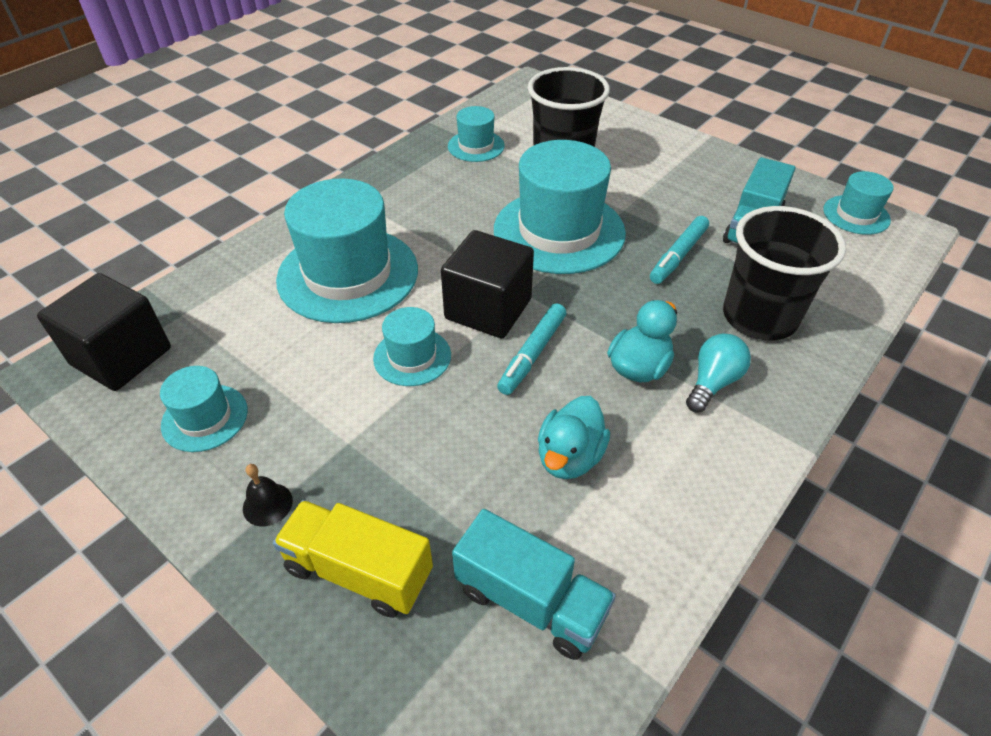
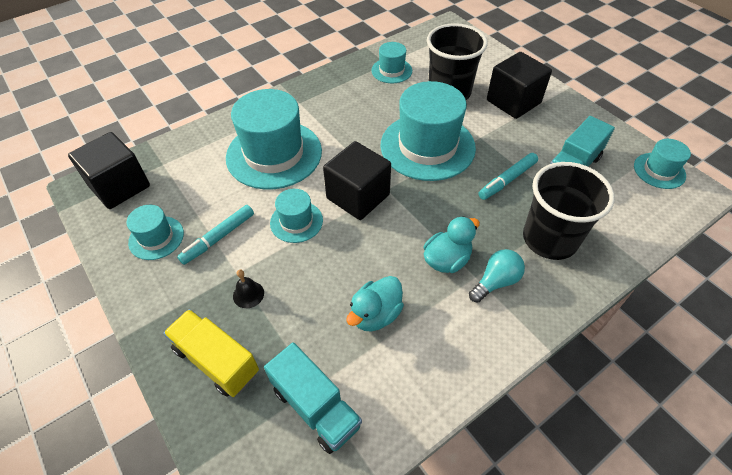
camera: 15 degrees right, 5 degrees up
black bell [243,464,293,526] -> black bell moved to [233,270,264,308]
turquoise marker [497,303,566,395] -> turquoise marker moved to [177,205,254,265]
none -> black cube [487,52,552,119]

